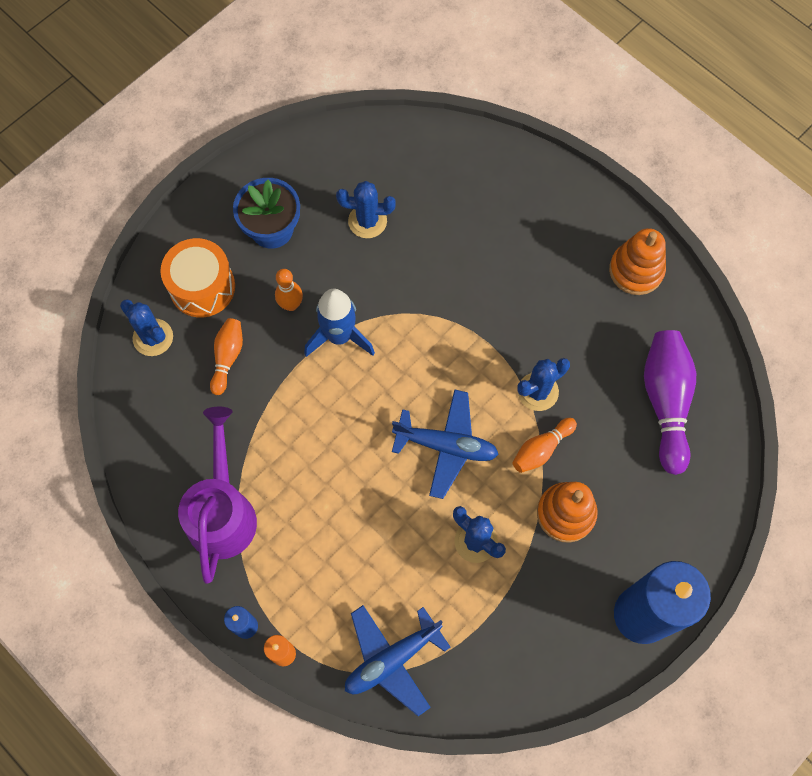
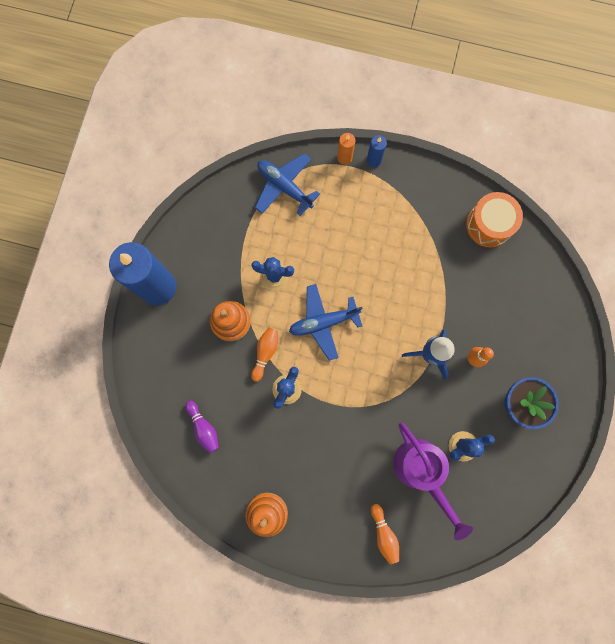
camera: 150 degrees right, 10 degrees up
blue cactus [120,299,173,356] -> none
orange drum [160,238,235,317] -> orange drum moved to [466,192,523,247]
purple watering can [178,407,257,583] -> purple watering can moved to [393,422,473,540]
orange bowling pin [210,318,243,395] -> orange bowling pin moved to [371,504,399,564]
blue plane [345,605,451,716] -> blue plane turned 75 degrees counterclockwise [255,153,320,216]
purple bowling pin [644,330,696,475] -> purple bowling pin [185,401,219,453], size x0.56

